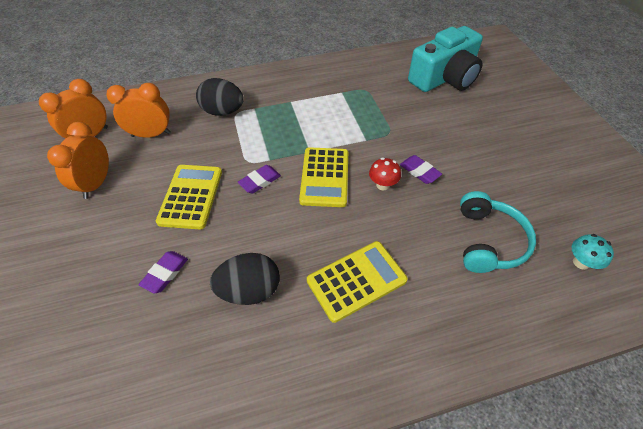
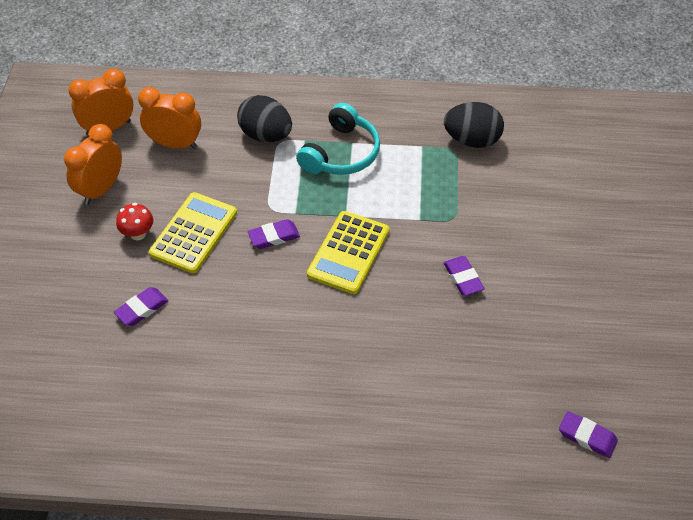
camera: 20 degrees right, 0 degrees up
black egg [210,253,280,305] -> black egg moved to [444,102,504,148]
yellow calculator [307,241,408,323] -> none
red mushroom [369,158,401,190] -> red mushroom moved to [116,203,153,240]
turquoise camera [408,26,483,92] -> none
turquoise headphones [460,191,536,273] -> turquoise headphones moved to [296,103,380,175]
turquoise mushroom [572,234,614,270] -> purple eraser [559,411,618,458]

